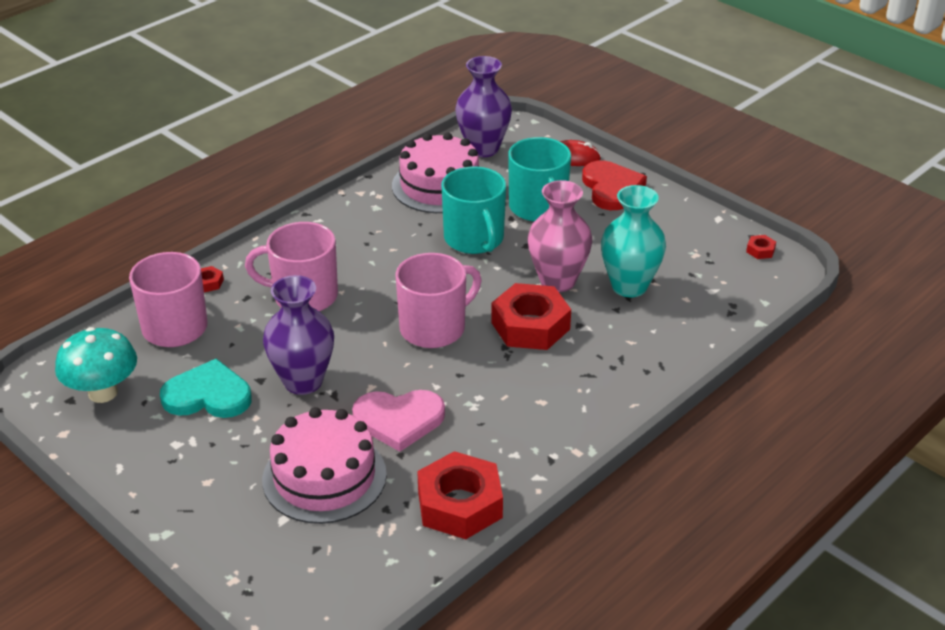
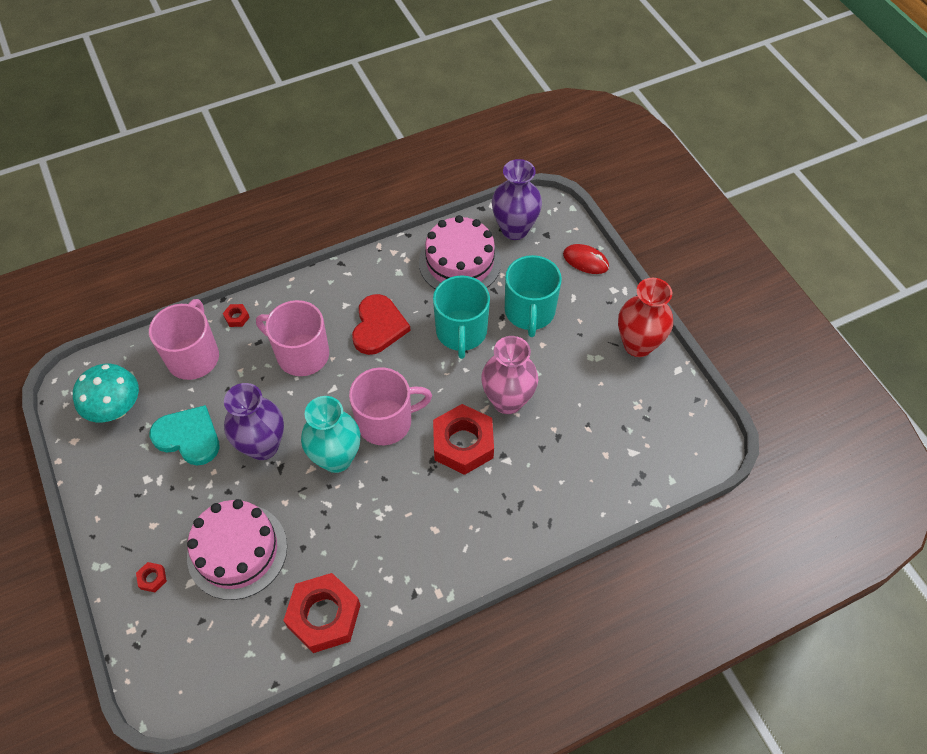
camera: 20 degrees right, 20 degrees up
pink heart [352,390,445,452] -> none
red heart [582,160,647,210] -> red heart moved to [352,294,411,355]
turquoise vase [601,185,666,297] -> turquoise vase moved to [301,396,360,473]
red nut [746,235,776,259] -> red nut moved to [136,562,167,592]
none -> red vase [618,278,673,357]

